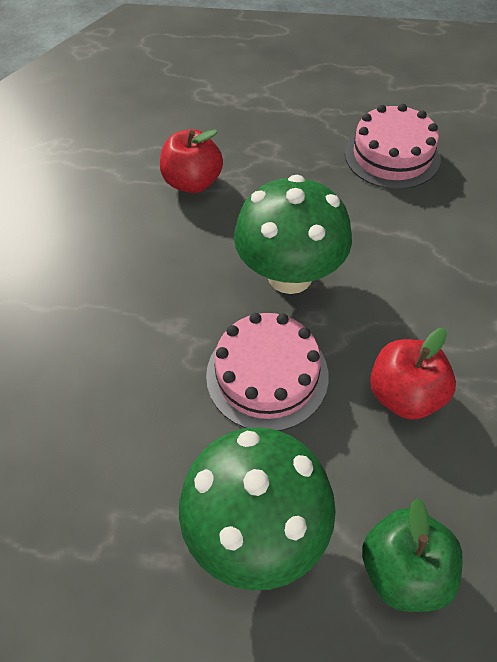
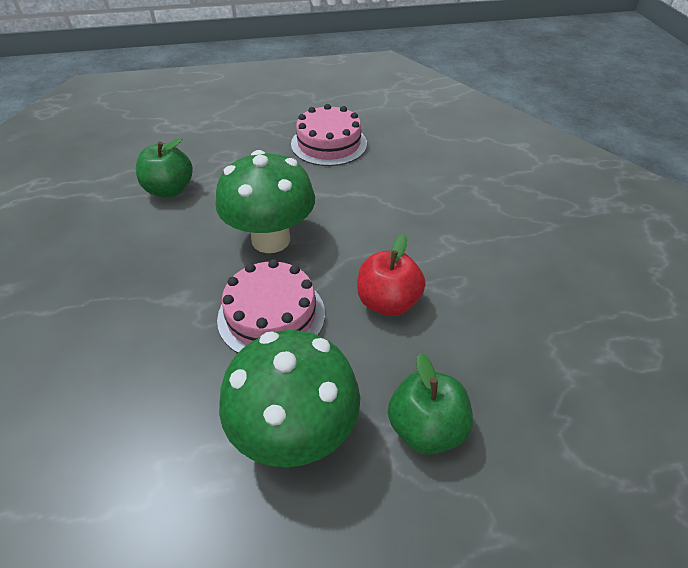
camera: 20 degrees left, 10 degrees down
red apple [160,129,223,193] -> green apple [136,138,193,197]

